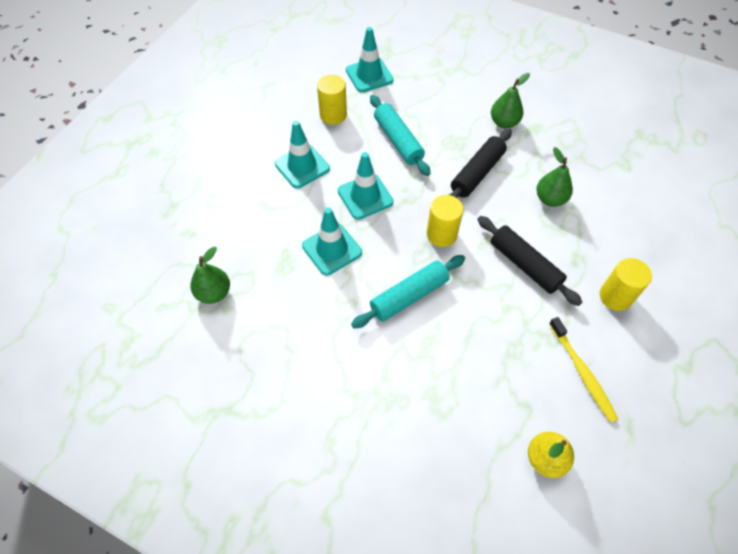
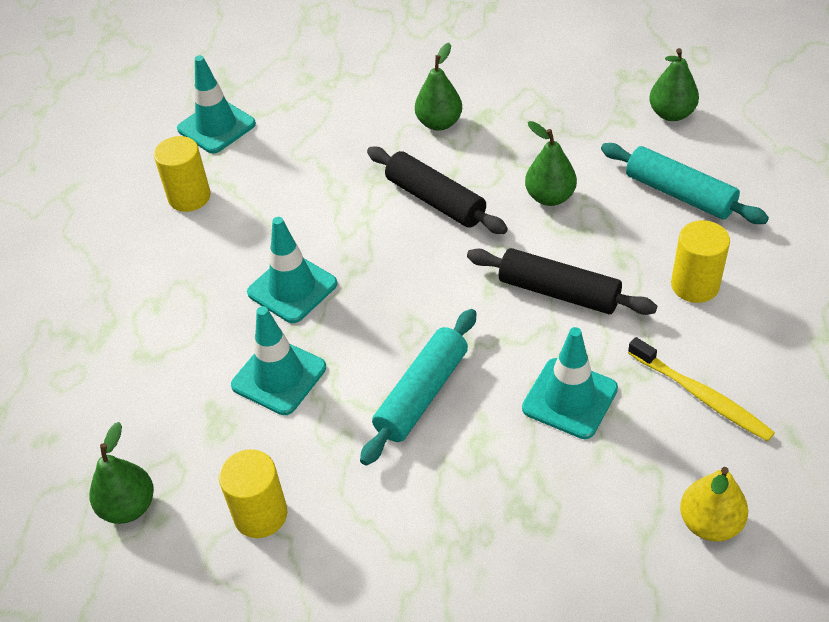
camera: 20 degrees left, 10 degrees down
turquoise traffic cone [275,121,330,189] -> turquoise traffic cone moved to [522,327,618,439]
turquoise rolling pin [370,95,430,176] -> turquoise rolling pin moved to [601,143,769,224]
yellow cylinder [427,195,463,247] -> yellow cylinder moved to [219,449,287,538]
black rolling pin [449,128,512,198] -> black rolling pin turned 60 degrees counterclockwise [367,147,508,234]
none -> green pear [649,48,699,121]

